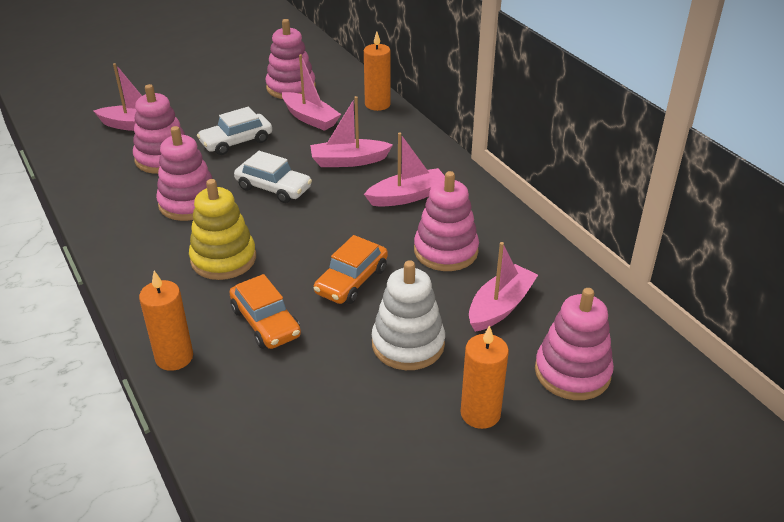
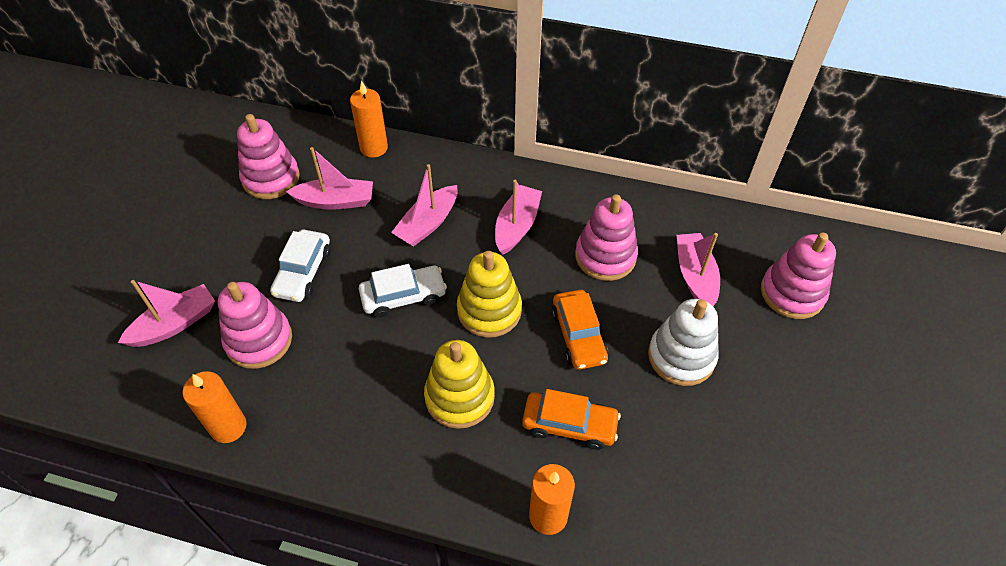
camera: 45 degrees left, 15 degrees up
pink stacking toy [156,126,213,221] -> none
orange candle [461,325,509,429] -> orange candle moved to [182,371,247,443]
none -> yellow stacking toy [457,251,522,338]

